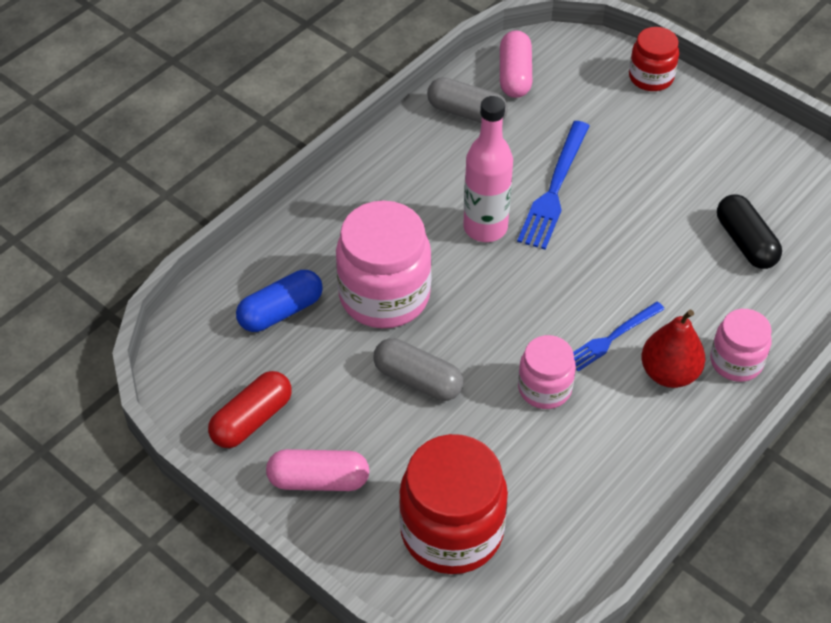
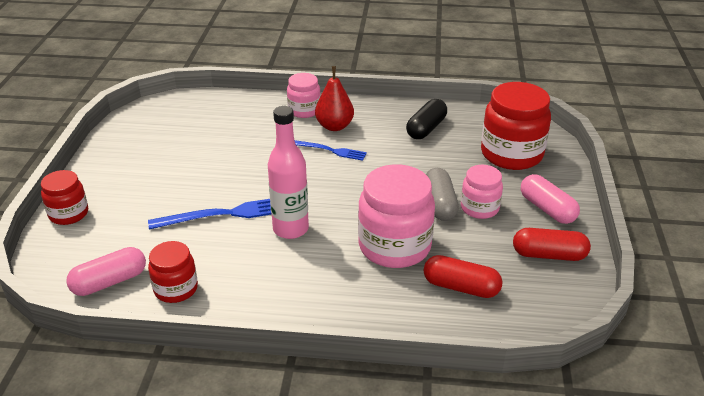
camera: 125 degrees left, 15 degrees down
blue capsule [236,270,323,332] -> red capsule [424,255,503,298]
grey capsule [427,77,508,123] -> red jar [148,241,198,303]
pink jar [518,335,576,409] -> pink jar moved to [461,165,503,219]
black capsule [717,194,782,269] -> black capsule moved to [406,99,447,139]

